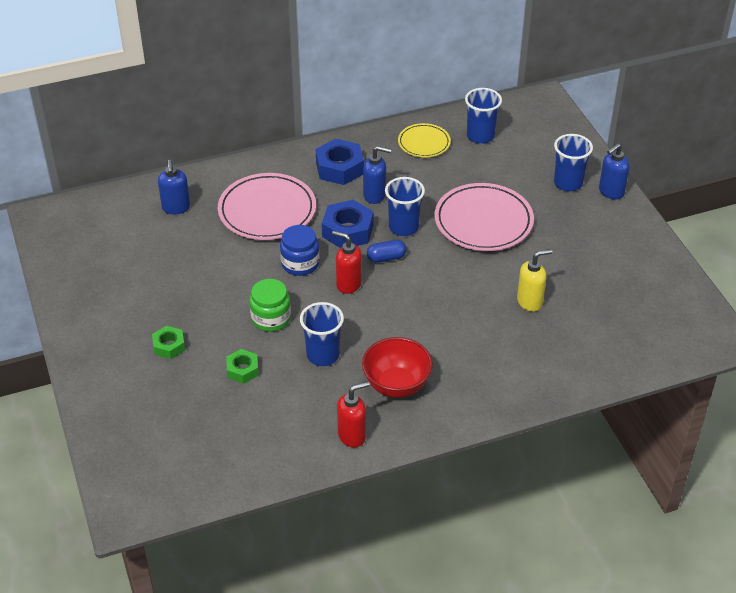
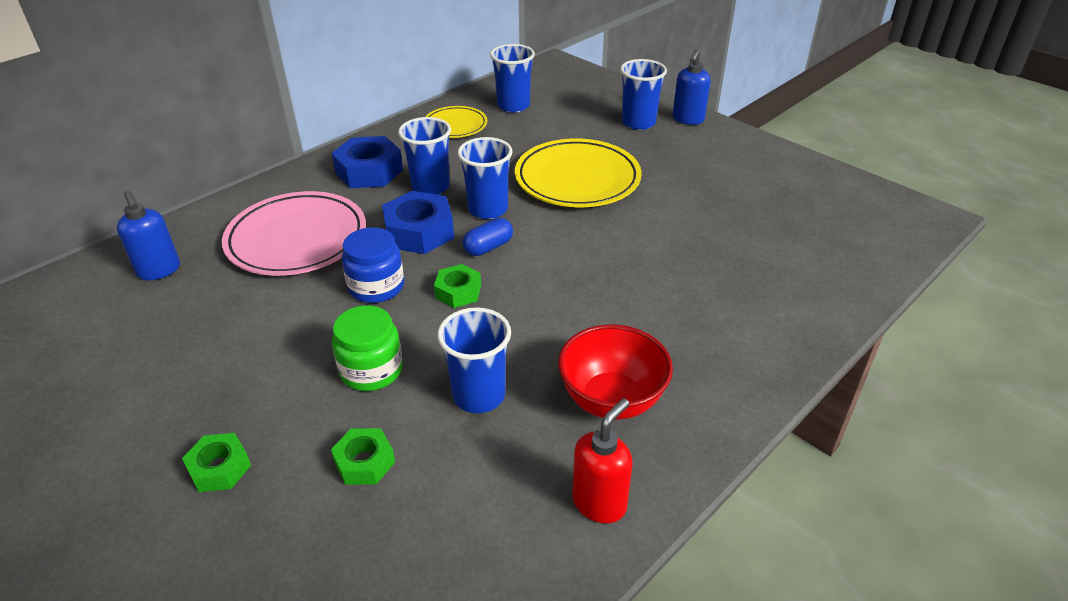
camera: 25 degrees left, 5 degrees down
red soap dispenser [332,231,362,294] -> green nut [434,264,481,308]
blue soap dispenser [363,146,391,204] -> blue cup [398,117,451,195]
pink plate [434,183,534,251] -> yellow plate [515,138,642,207]
yellow soap dispenser [517,249,553,312] -> none

